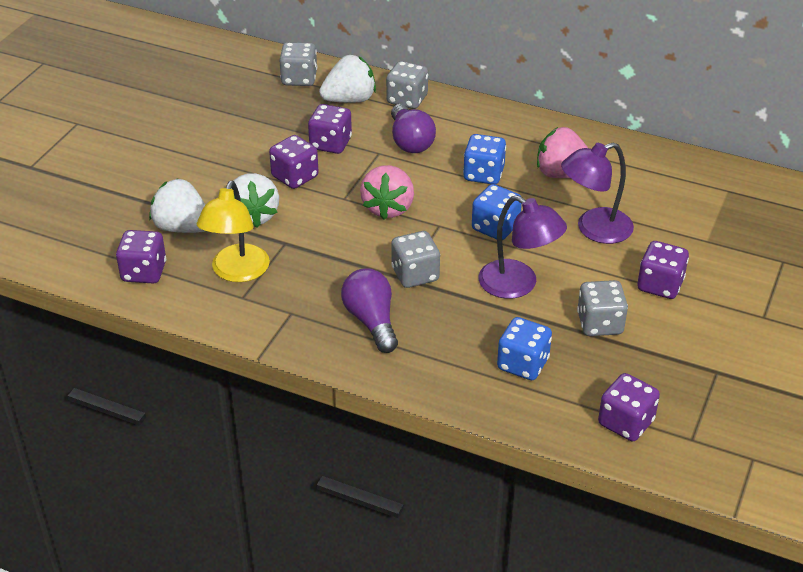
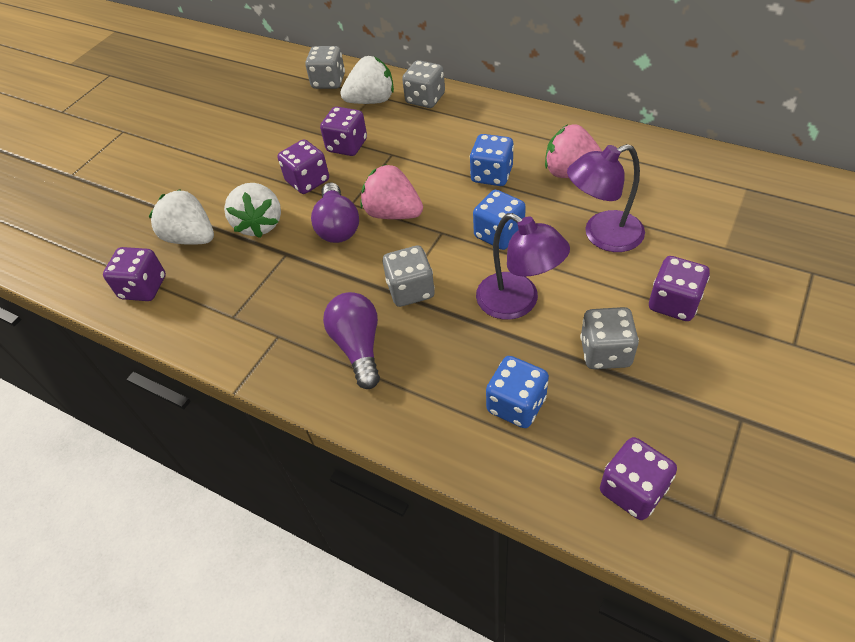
camera: 10 degrees right, 10 degrees up
yellow lamp [197,180,270,282] -> none
pink strawberry [360,165,414,220] -> pink strawberry turned 105 degrees clockwise [360,164,423,219]
purple light bulb [391,104,436,153] -> purple light bulb moved to [311,183,359,243]

